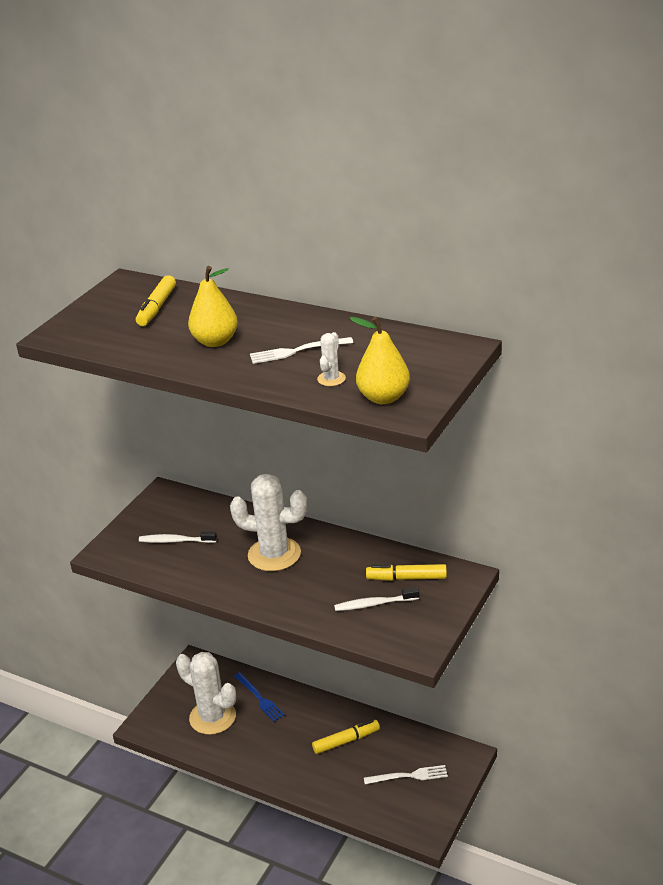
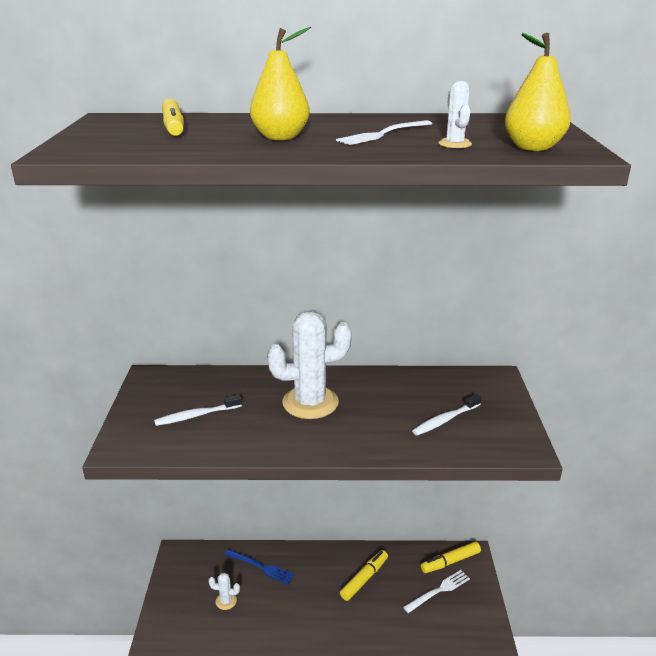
camera: 30 degrees left, 5 degrees down
white cactus [176,652,236,735] -> white cactus [208,572,240,610], size x0.44
yellow marker [366,564,447,581] -> yellow marker moved to [421,542,481,573]

